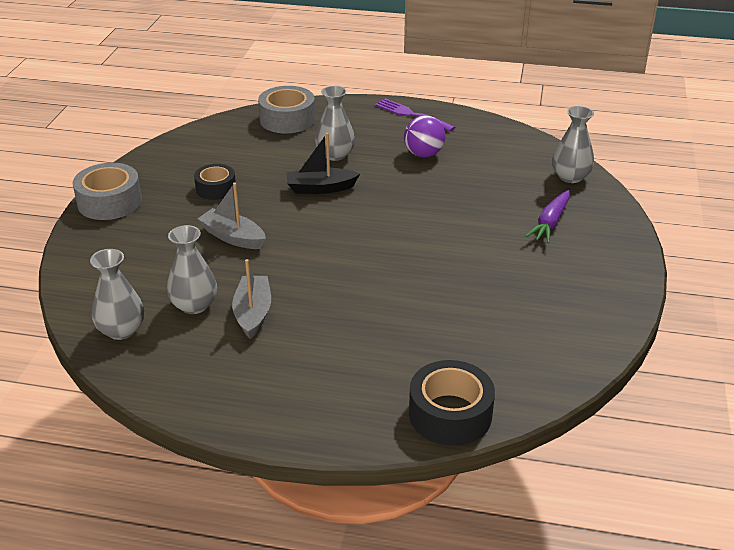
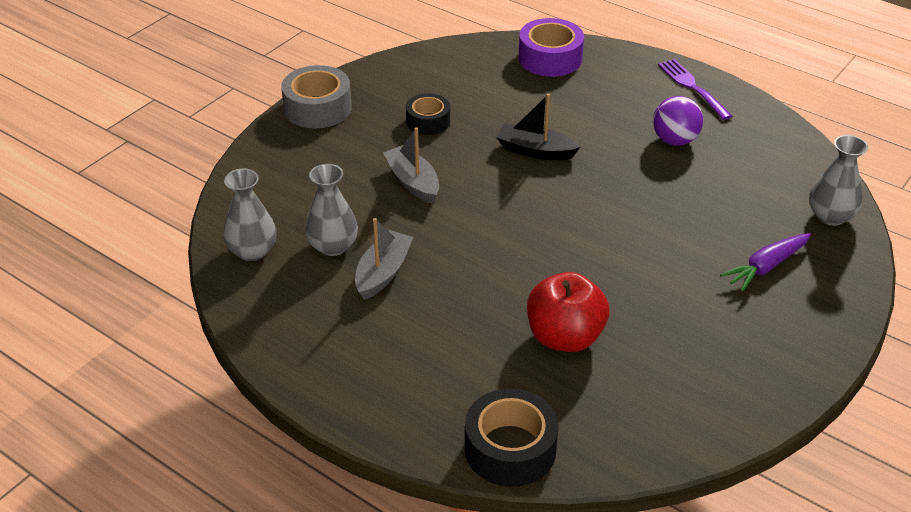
camera: 25 degrees right, 5 degrees up
grey tape [258,86,315,133] -> purple tape [519,18,584,77]
grey vase [315,86,355,161] -> none
none -> red apple [527,272,609,352]

